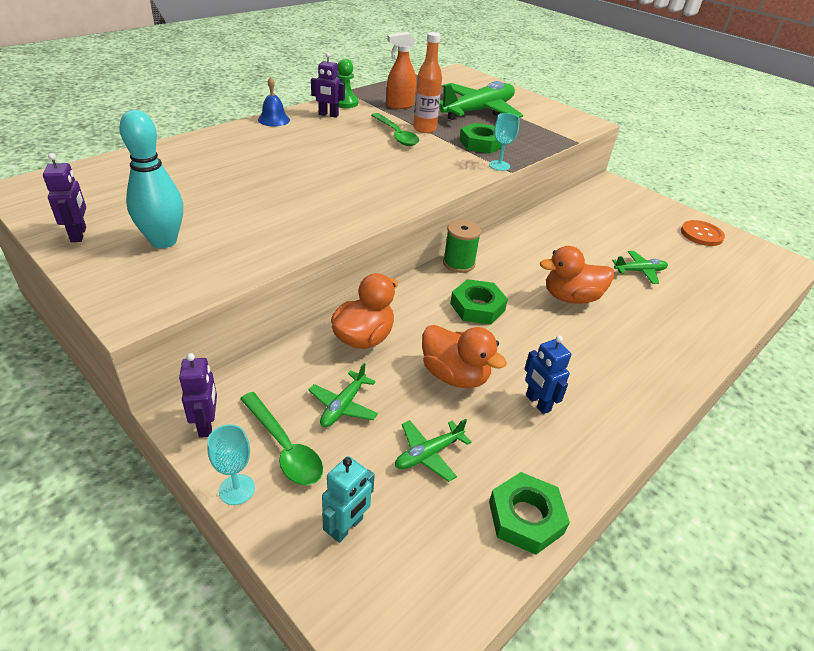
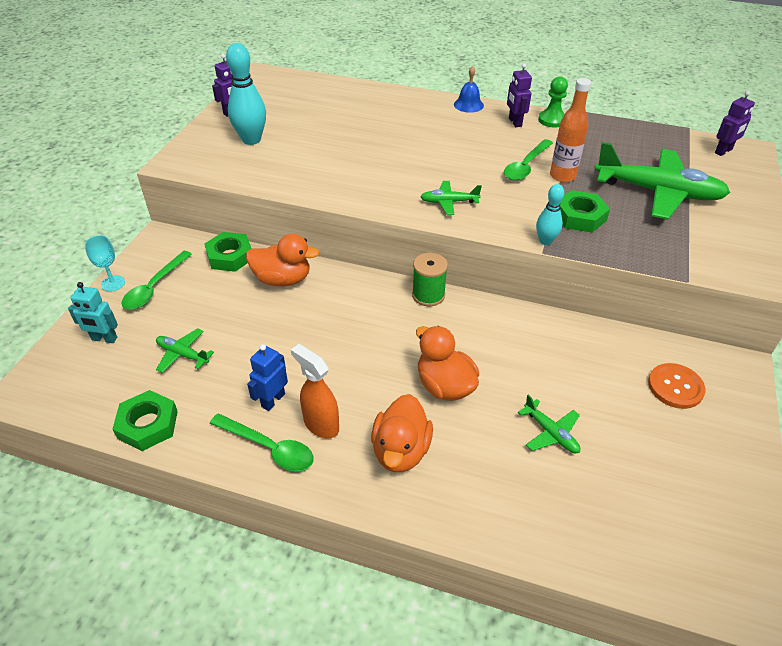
camera: 65 degrees right, 5 degrees up
purple robot [179,353,217,438] -> purple robot moved to [715,91,755,156]
green plane [308,363,378,427] -> green plane moved to [420,181,482,215]
orange spray bottle [387,32,416,109] -> orange spray bottle moved to [291,344,339,438]
orange duck [422,325,507,388] -> orange duck moved to [371,394,433,472]
green nut [450,279,508,325] -> green nut moved to [205,232,252,272]
turquoise goblet [489,113,520,171] -> turquoise bowling pin [536,184,564,245]
orange button [681,220,725,246] -> orange button moved to [648,363,706,409]
none -> green spoon [210,413,314,471]

